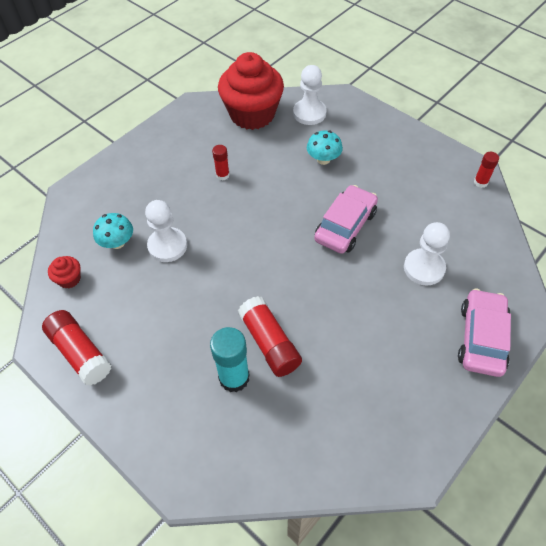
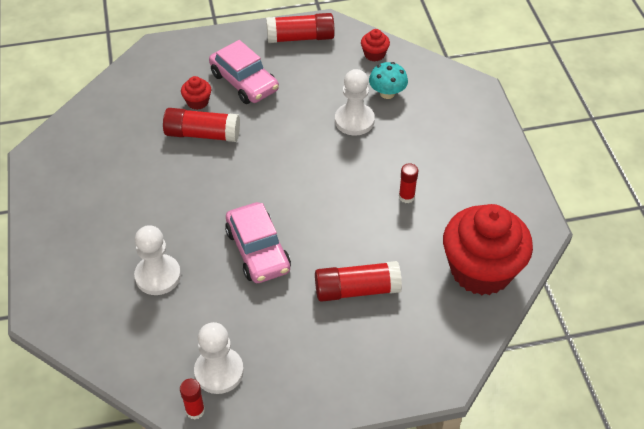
camera: 125 degrees right, 5 degrees down
turquoise glue stick [210,327,250,392] -> red cupcake [181,76,211,110]
white pawn [293,65,327,125] -> white pawn moved to [194,322,244,394]
turquoise mushroom [307,130,343,165] -> red glue stick [315,261,402,302]
pink car [458,289,511,377] -> pink car moved to [209,40,279,104]

